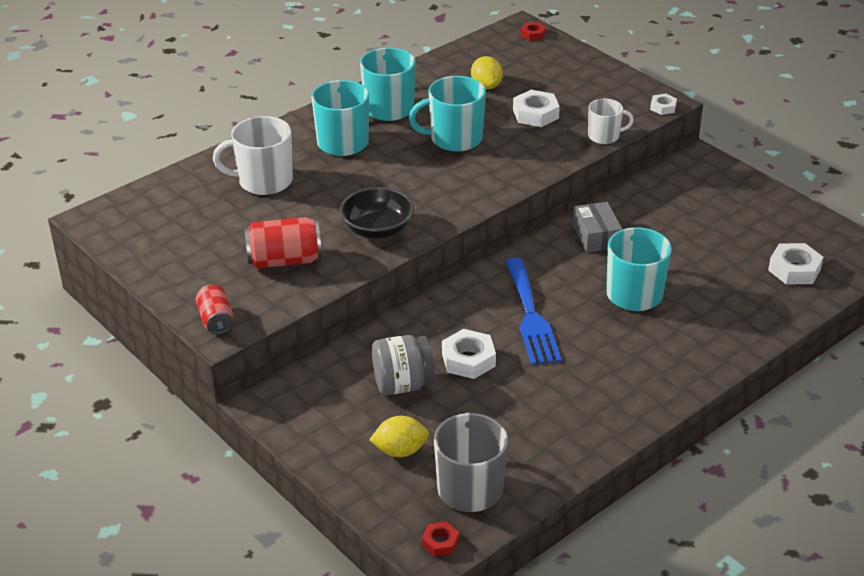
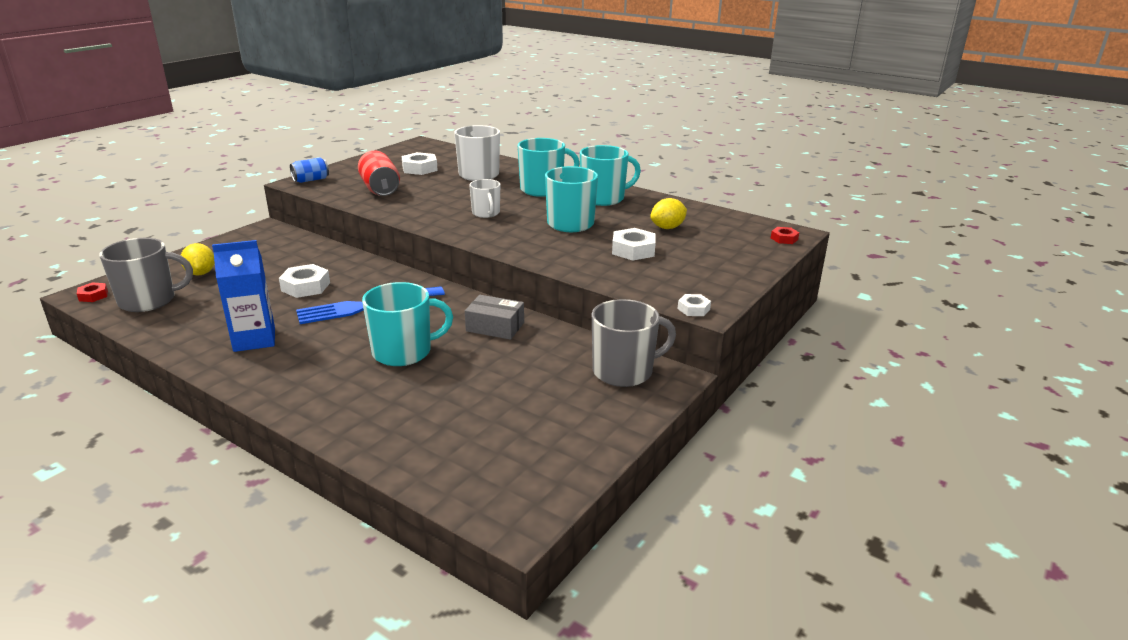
camera: 75 degrees right, 10 degrees down
red can [196,285,234,334] -> blue can [290,158,329,183]
black bowl [340,187,414,239] -> none
grey jar [372,335,435,395] -> none
grey box [573,202,623,253] -> grey box turned 45 degrees clockwise [465,295,524,340]
white mug [588,99,634,144] -> white mug moved to [469,179,500,218]
white nut [768,243,823,285] -> white nut moved to [402,152,438,175]
none -> blue carton [212,240,275,352]
none -> grey mug [592,299,676,387]

